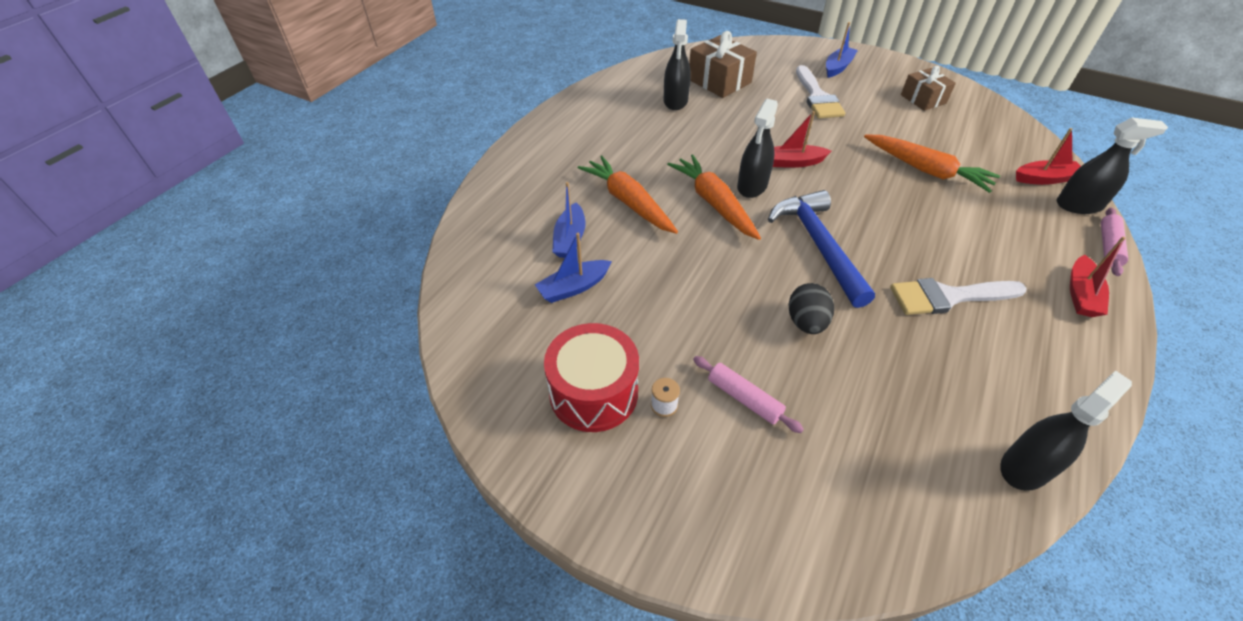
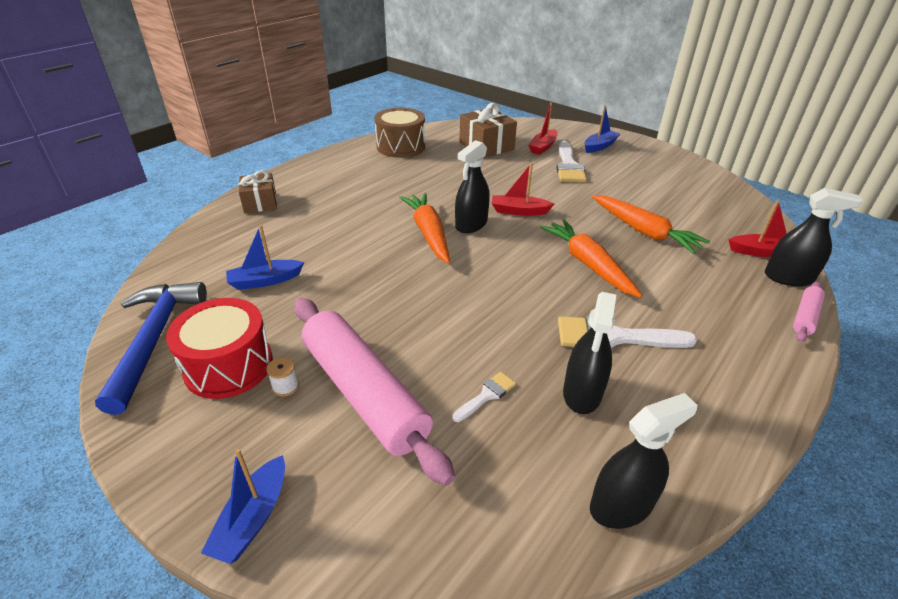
camera: 10 degrees right, 10 degrees down
blue boat [552,182,586,258] -> blue boat moved to [201,449,285,564]
orange carrot [578,156,678,234] -> orange carrot moved to [540,219,642,298]
black spray bottle [664,19,691,110] -> black spray bottle moved to [563,292,616,414]
pink rolling pin [693,356,804,433] -> pink rolling pin [294,298,455,486], size x2.22
blue hammer [768,190,875,308] -> blue hammer moved to [95,282,207,415]
black egg [788,283,834,334] -> none
brown gift [901,66,956,111] -> brown gift moved to [239,170,277,213]
red boat [1070,237,1125,317] -> red boat moved to [528,102,558,155]
none -> brown drum [374,108,425,158]
none -> white brush [452,372,516,422]

